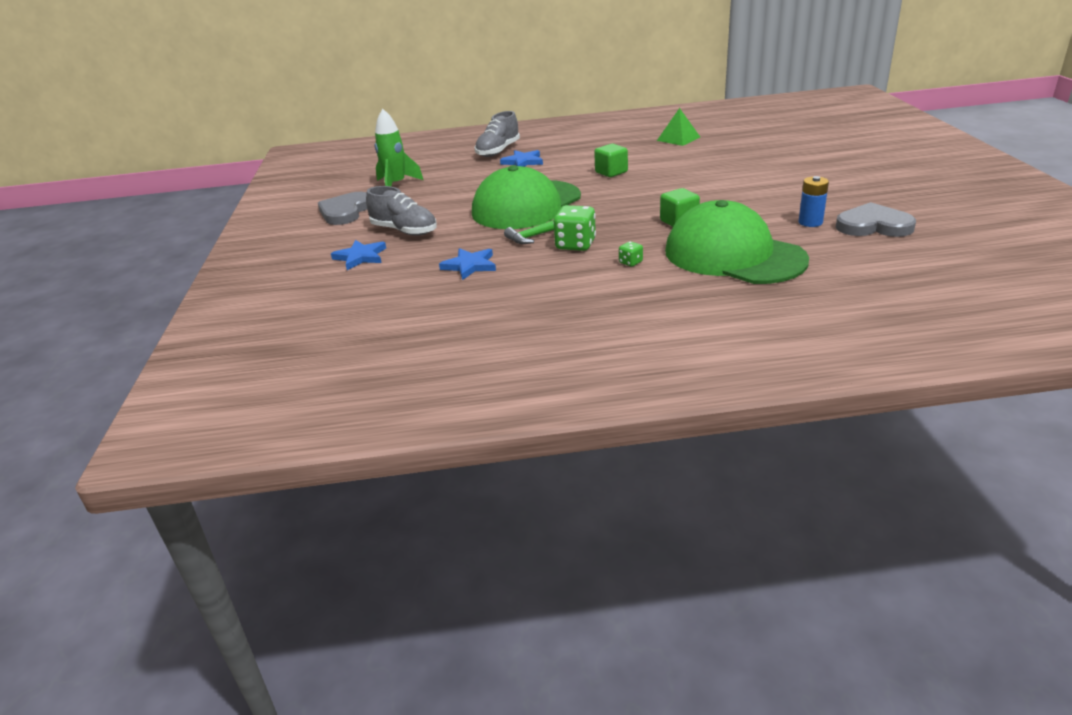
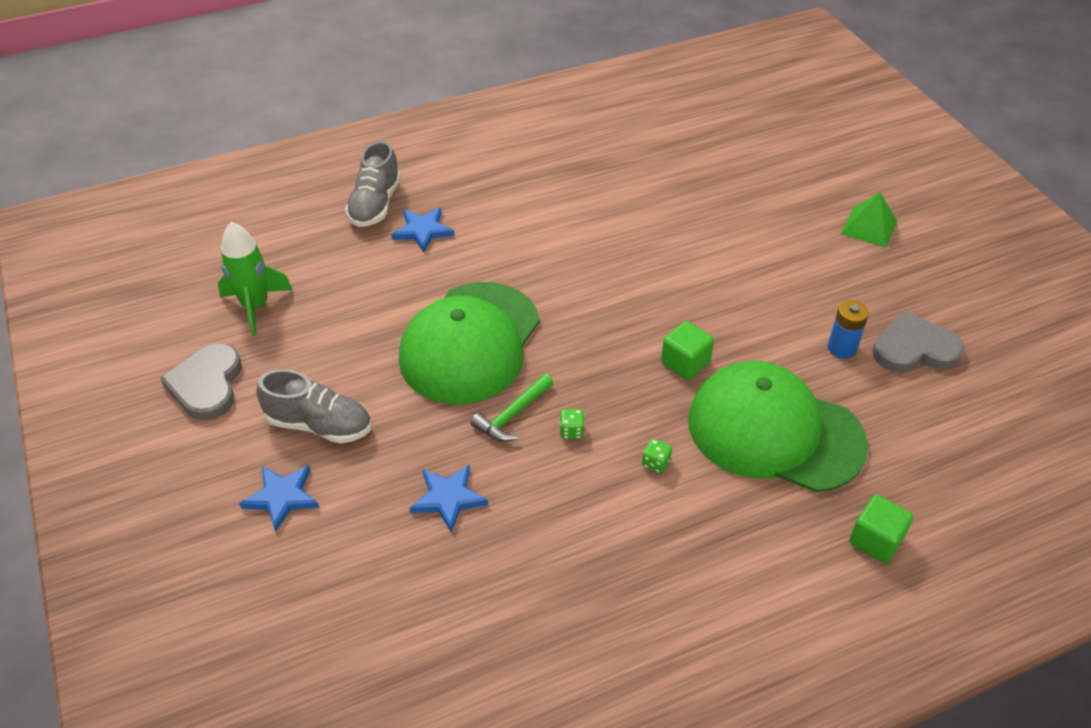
camera: 20 degrees left, 15 degrees up
green dice [553,205,596,251] -> green dice [560,409,585,439], size x0.50
green cube [594,144,628,177] -> green cube moved to [849,495,913,563]
green pyramid [657,108,700,146] -> green pyramid moved to [841,192,897,248]

